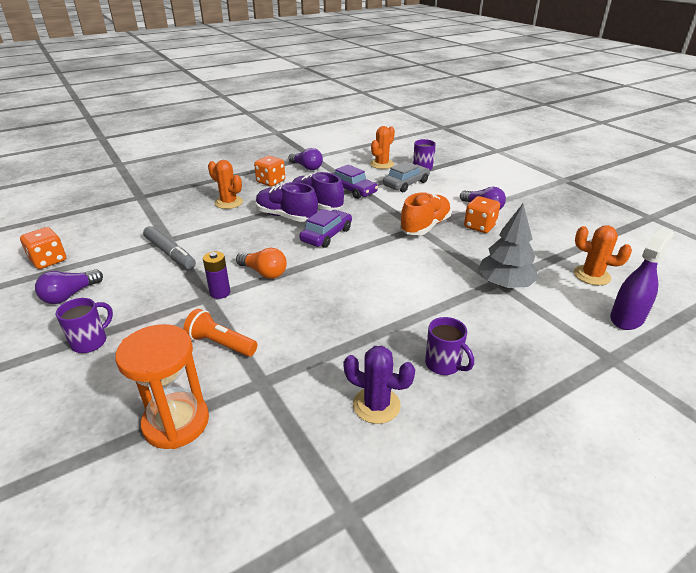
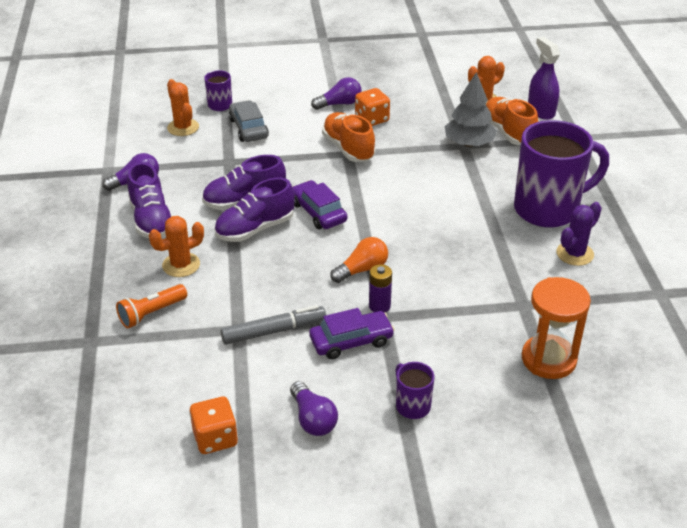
camera: 65 degrees left, 5 degrees up
orange flashlight [183,309,257,357] -> orange flashlight moved to [116,284,187,328]
orange dice [254,156,285,186] -> purple shoe [127,162,172,238]
purple car [331,165,378,199] -> purple car moved to [309,308,395,359]
purple mug [425,317,474,375] -> purple mug [514,120,609,228], size x2.27
none -> orange shoe [486,97,538,145]

